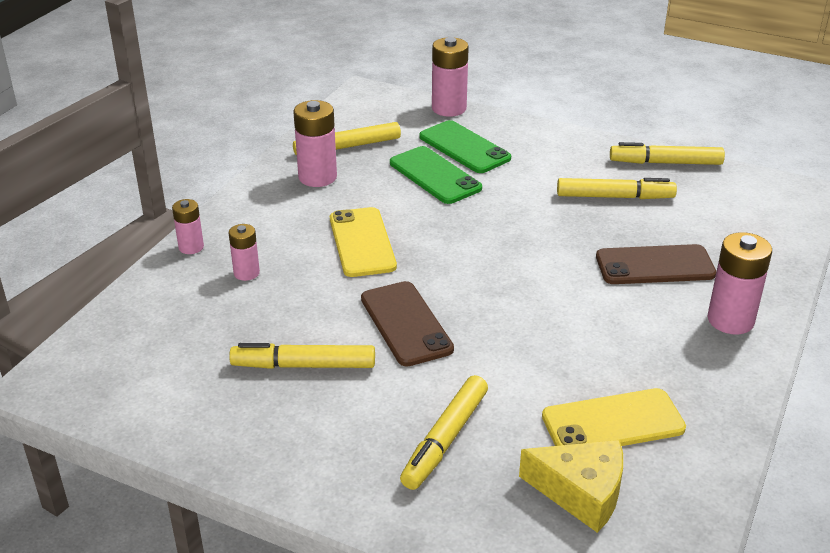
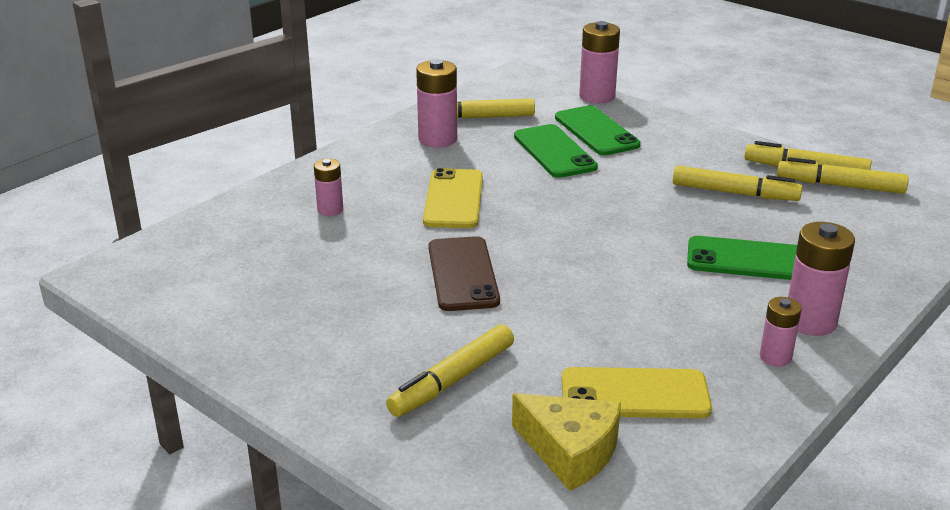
camera: 15 degrees right, 5 degrees down
pink battery [172,199,204,254] -> pink battery moved to [760,297,801,367]
yellow marker [229,343,375,369] -> yellow marker moved to [777,157,909,194]
brown phone [596,244,716,284] -> green phone [687,236,797,280]

